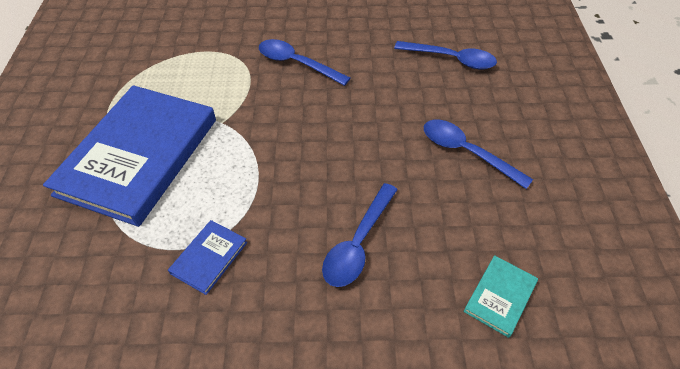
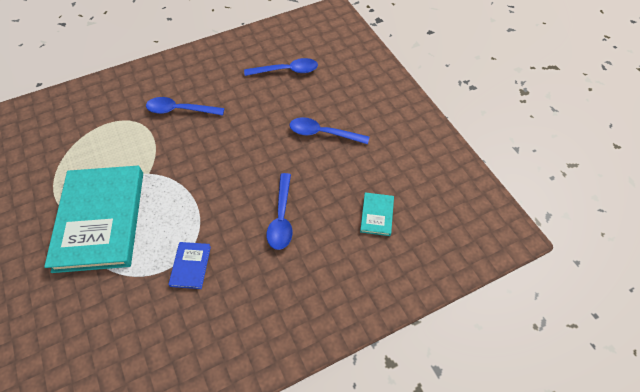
camera: 25 degrees left, 5 degrees up
blue book [43,85,216,227] -> turquoise book [44,166,143,273]

